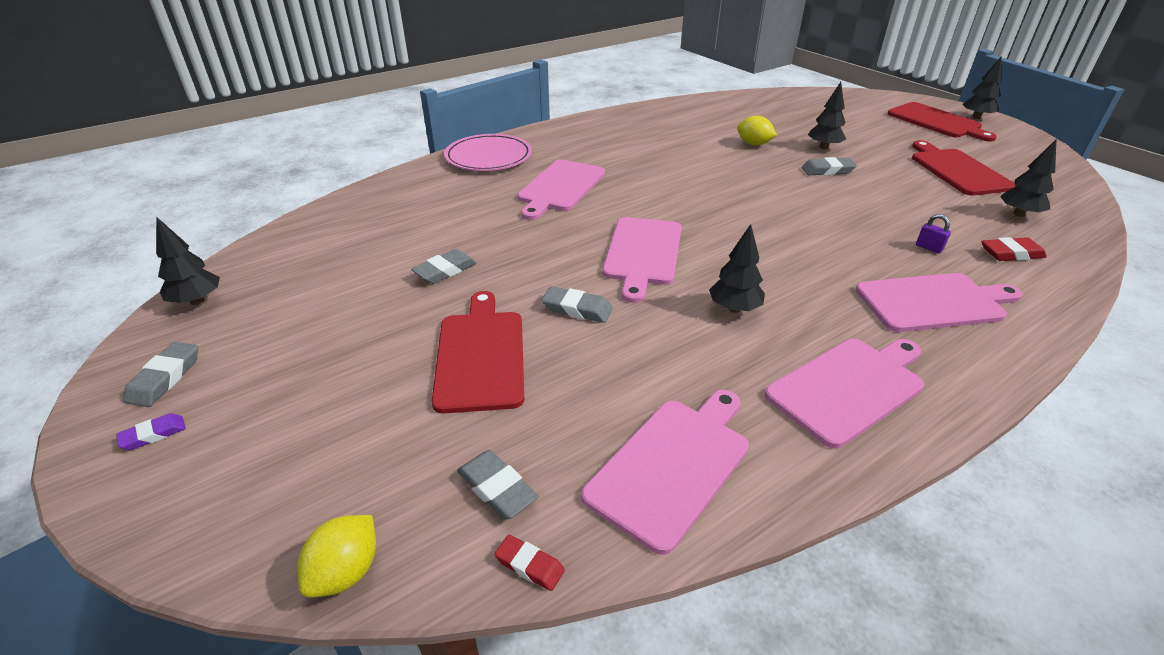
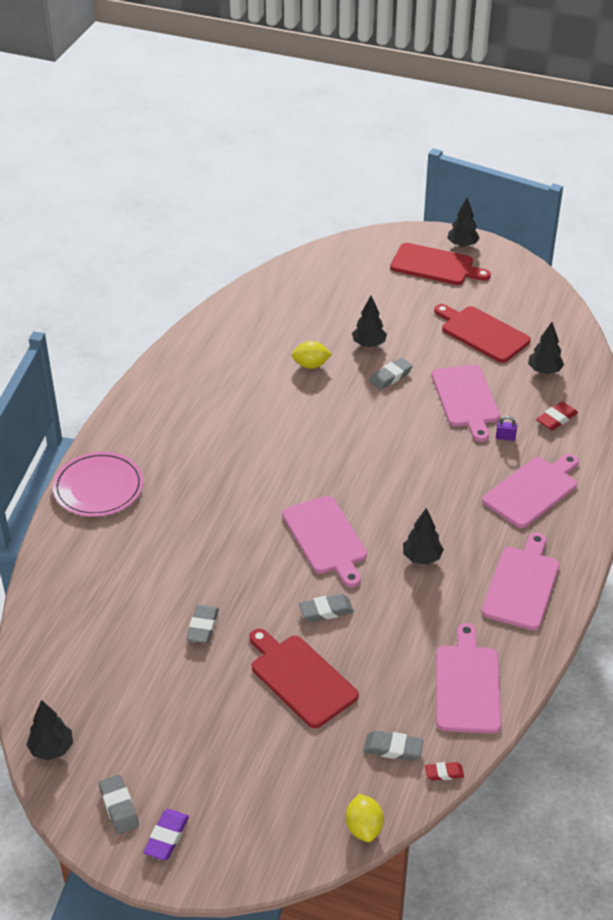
camera: 35 degrees left, 5 degrees up
purple eraser [116,413,186,450] -> purple eraser [143,809,189,861], size x1.52
pink cutting board [517,159,605,220] -> pink cutting board moved to [431,365,500,442]

